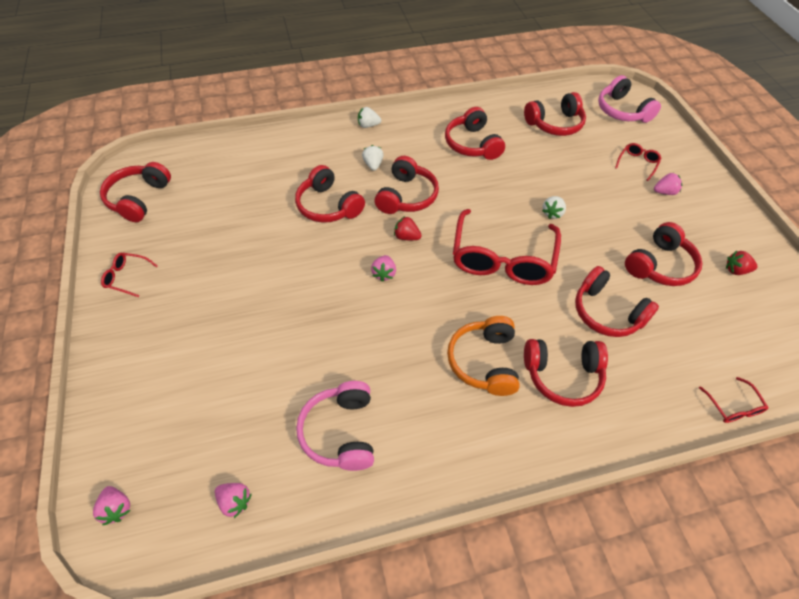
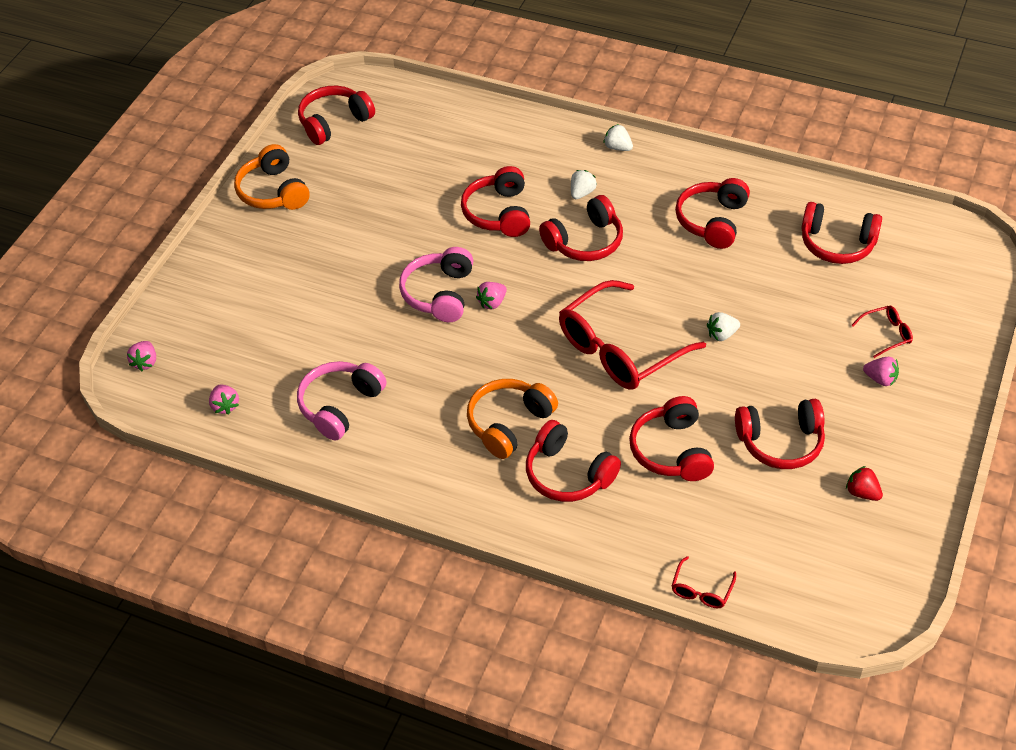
camera: 40 degrees right, 5 degrees down
red glasses [101,253,158,297] -> orange headphones [234,144,310,210]
red strawberry [394,216,422,240] -> none
pink headphones [598,75,661,123] -> pink headphones moved to [399,247,473,322]

